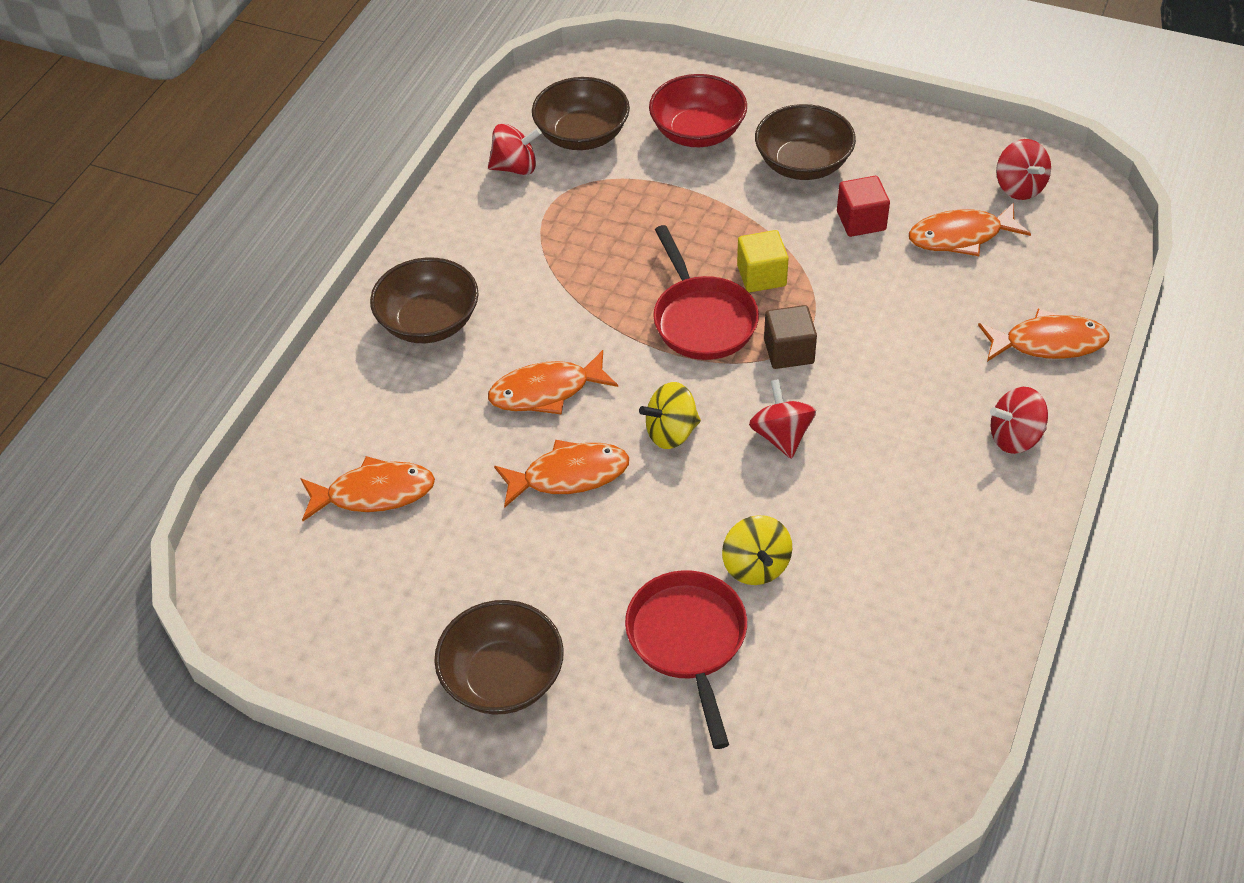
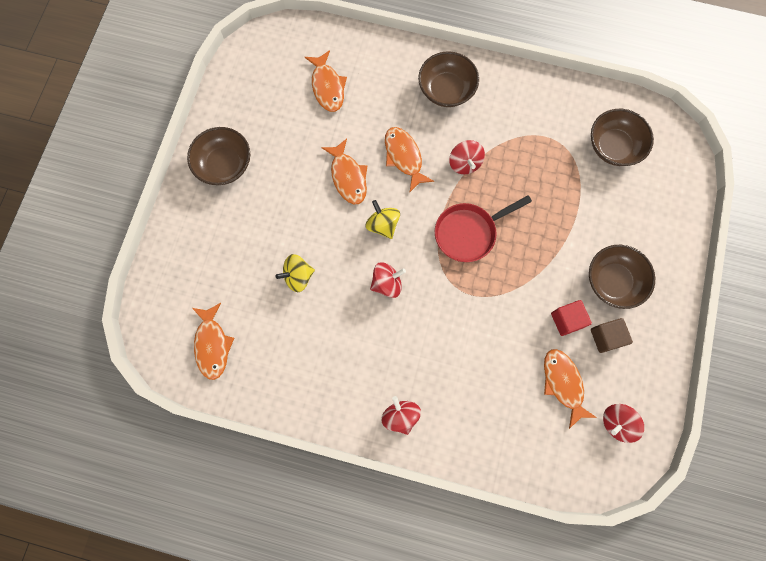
camera: 80 degrees right, 25 degrees up
red spinning top [488,124,542,175] -> red spinning top moved to [449,140,485,174]
red pan [625,570,747,749] -> none
red bowl [649,74,747,147] -> none
yellow cube [737,230,789,292] -> none
brown cube [764,305,817,369] -> brown cube moved to [591,318,633,353]
orange fish [978,309,1110,362] -> orange fish moved to [192,303,234,380]

